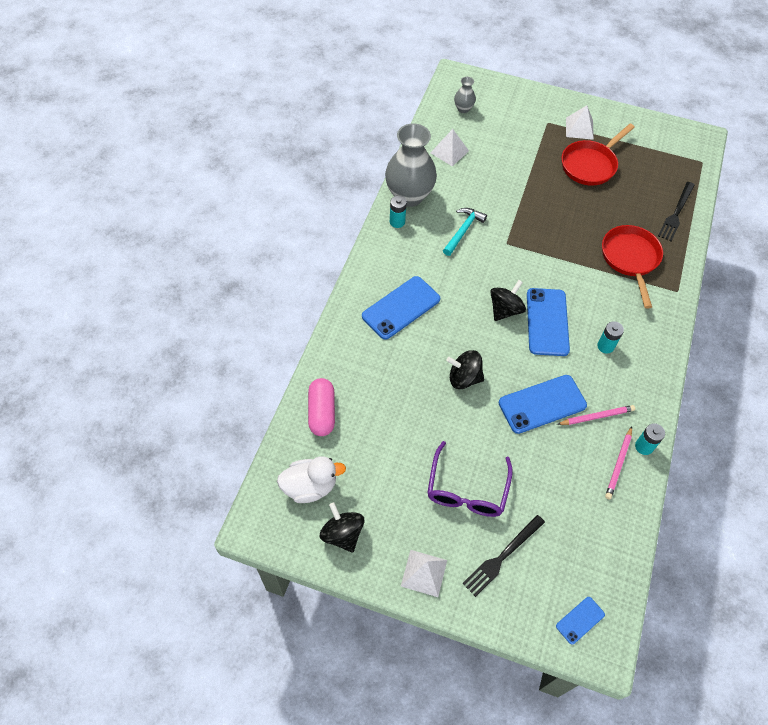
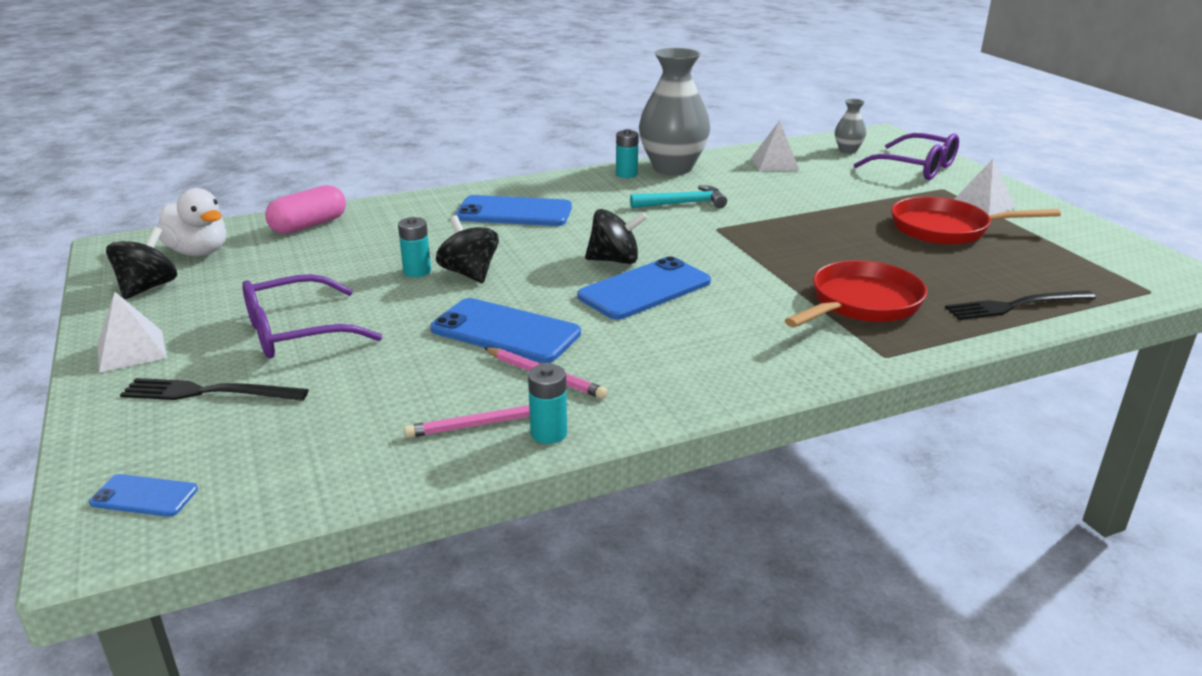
camera: 50 degrees right, 30 degrees down
turquoise battery [597,321,624,354] -> turquoise battery moved to [398,217,431,277]
none -> purple glasses [854,133,959,180]

